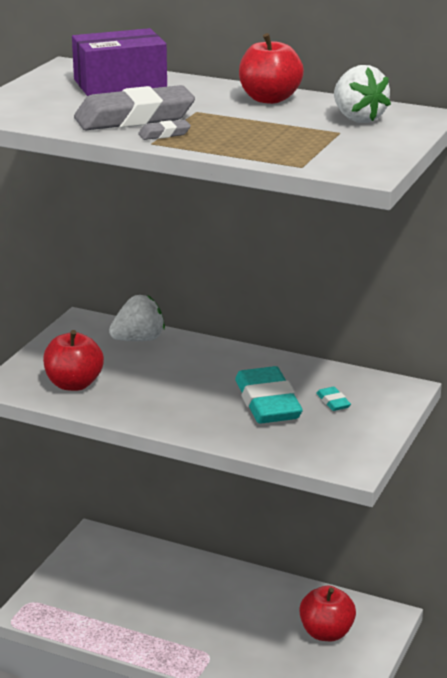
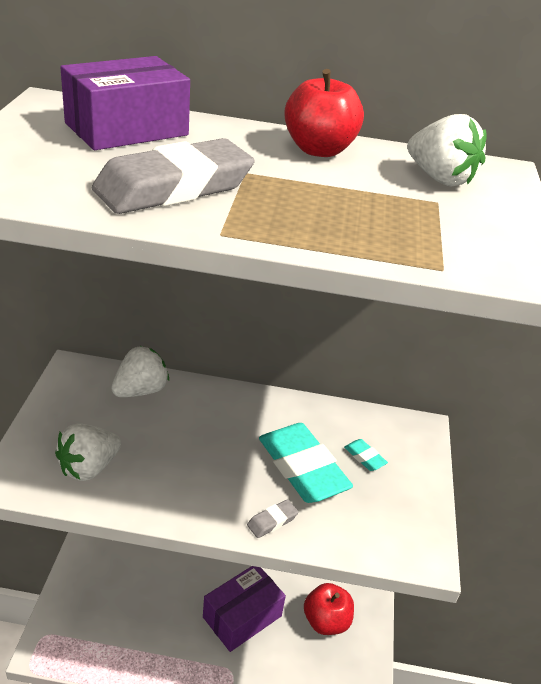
camera: 20 degrees left, 10 degrees up
red apple [43,330,104,391] -> white strawberry [55,423,121,481]
grey eraser [138,120,191,140] -> grey eraser moved to [247,499,298,538]
none -> purple box [203,566,286,652]

